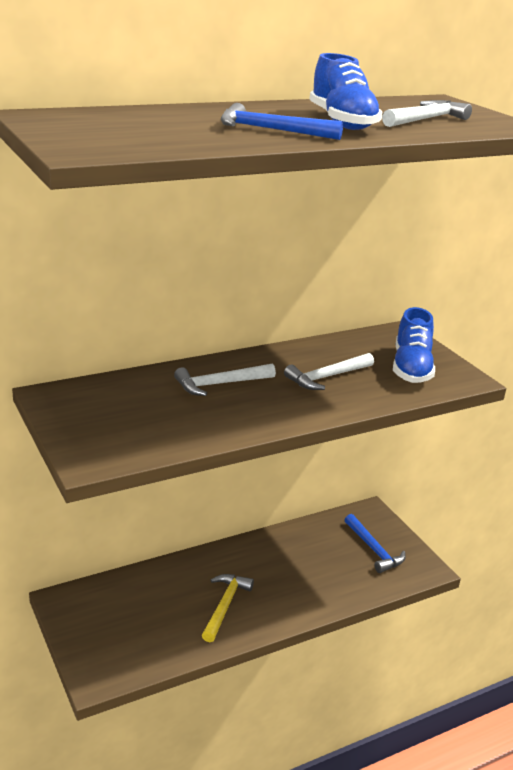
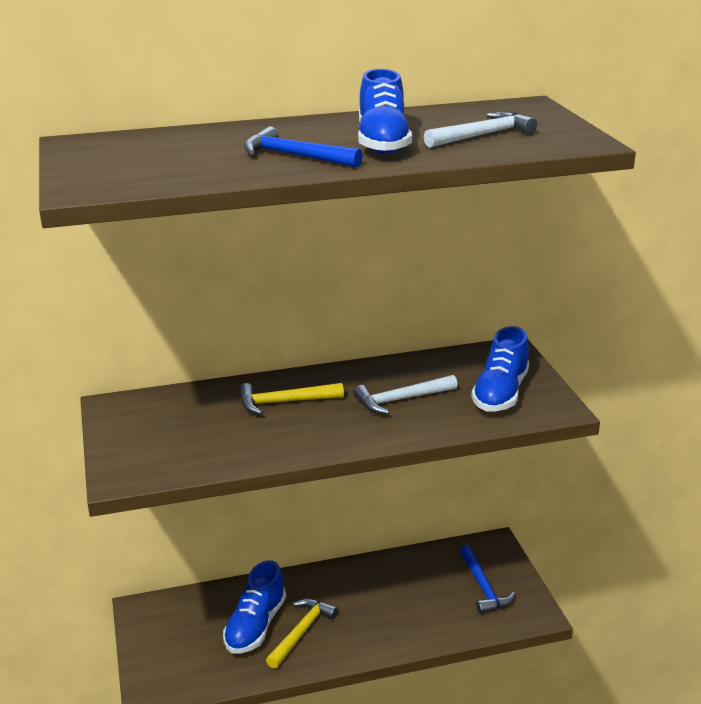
camera: 15 degrees right, 0 degrees up
white hammer [174,364,276,396] -> yellow hammer [239,383,344,415]
none -> blue shoe [223,560,286,654]

